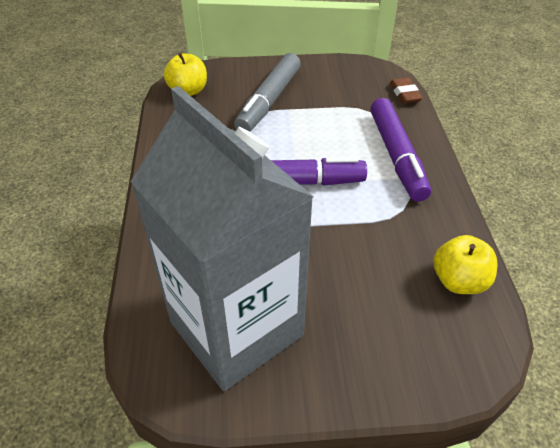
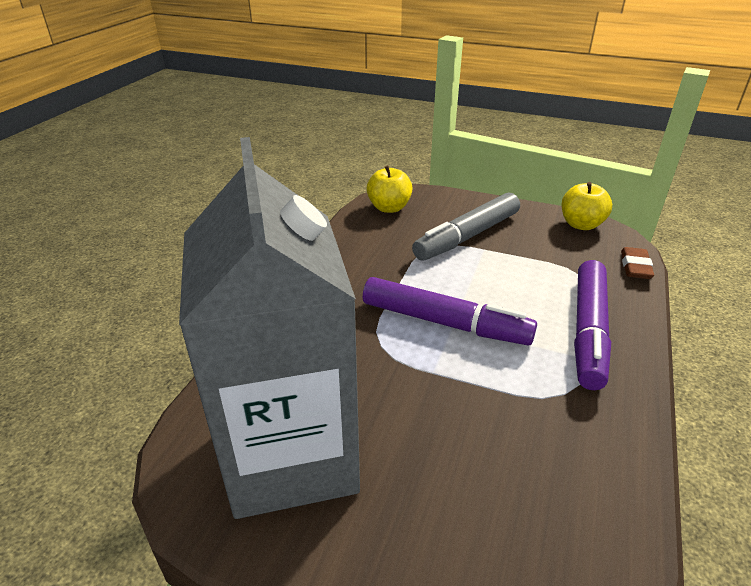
camera: 25 degrees right, 10 degrees down
yellow apple [434,235,498,294] -> yellow apple moved to [562,182,612,230]

